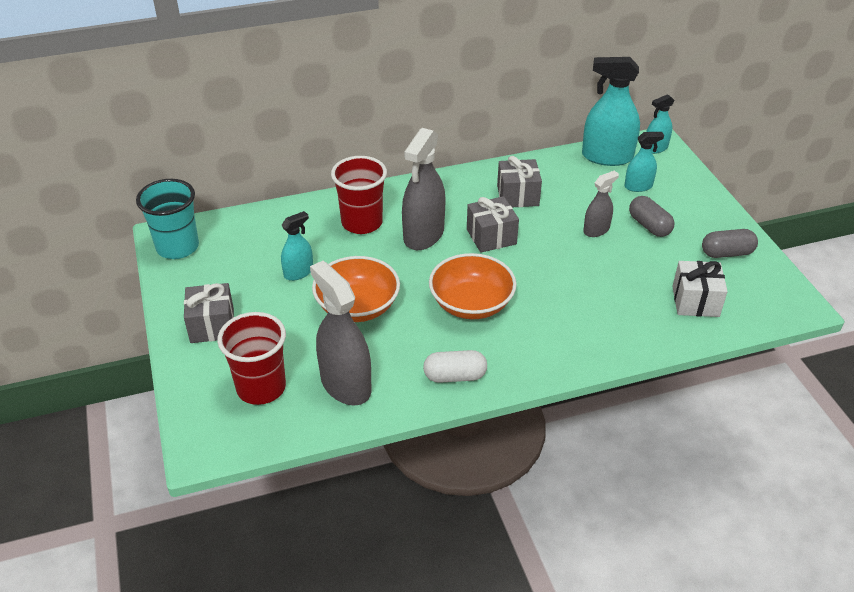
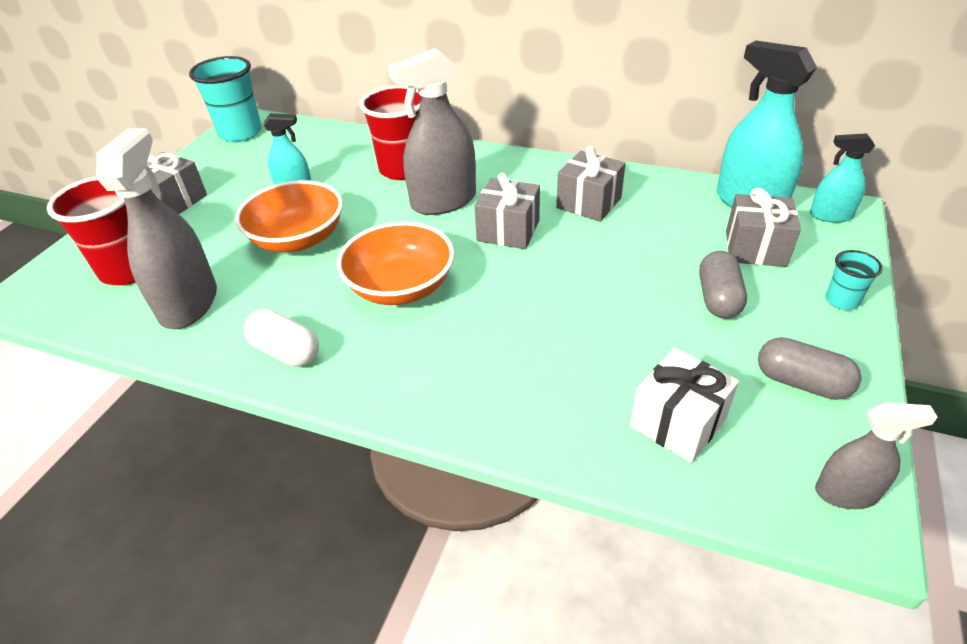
camera: 40 degrees right, 0 degrees up
grey spray bottle [583,171,619,237] -> grey spray bottle moved to [815,402,937,509]
turquoise spray bottle [624,132,664,192] -> grey gift [726,188,801,267]
none -> turquoise cup [826,250,883,310]

